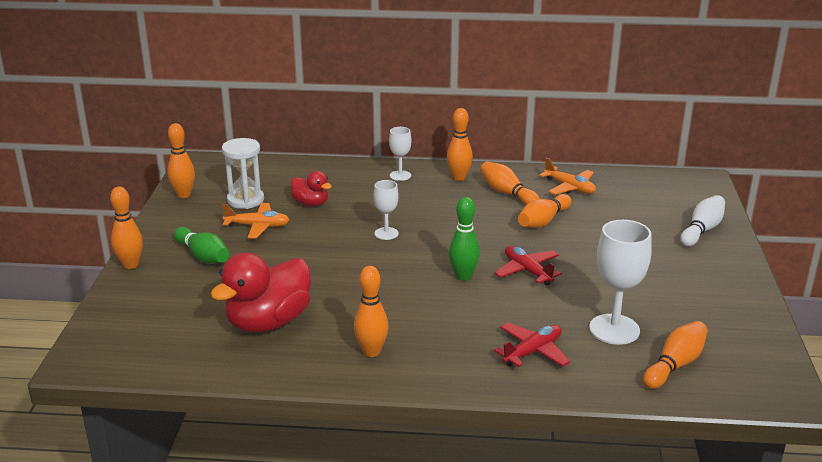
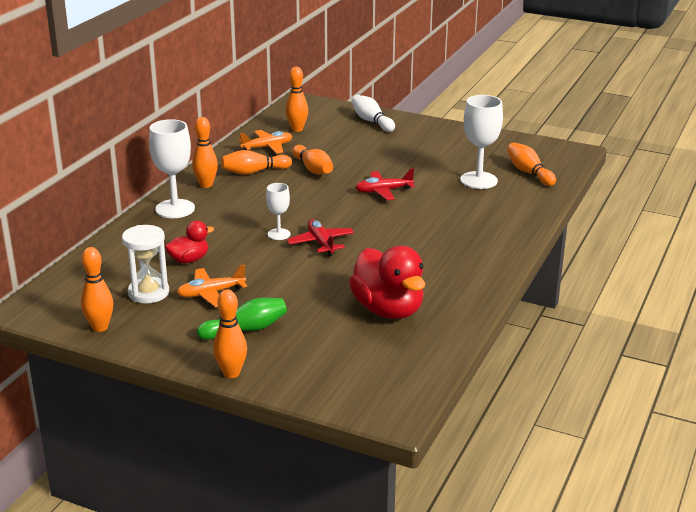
camera: 70 degrees left, 0 degrees up
orange plane [222,203,290,239] -> orange plane turned 135 degrees counterclockwise [177,264,247,307]
orange bowling pin [354,266,389,357] -> orange bowling pin moved to [285,67,308,132]
white goblet [389,127,411,181] -> white goblet [149,119,195,218], size x1.78
green bowling pin [449,197,480,281] -> none
red plane [494,323,570,367] -> red plane moved to [287,219,354,256]

